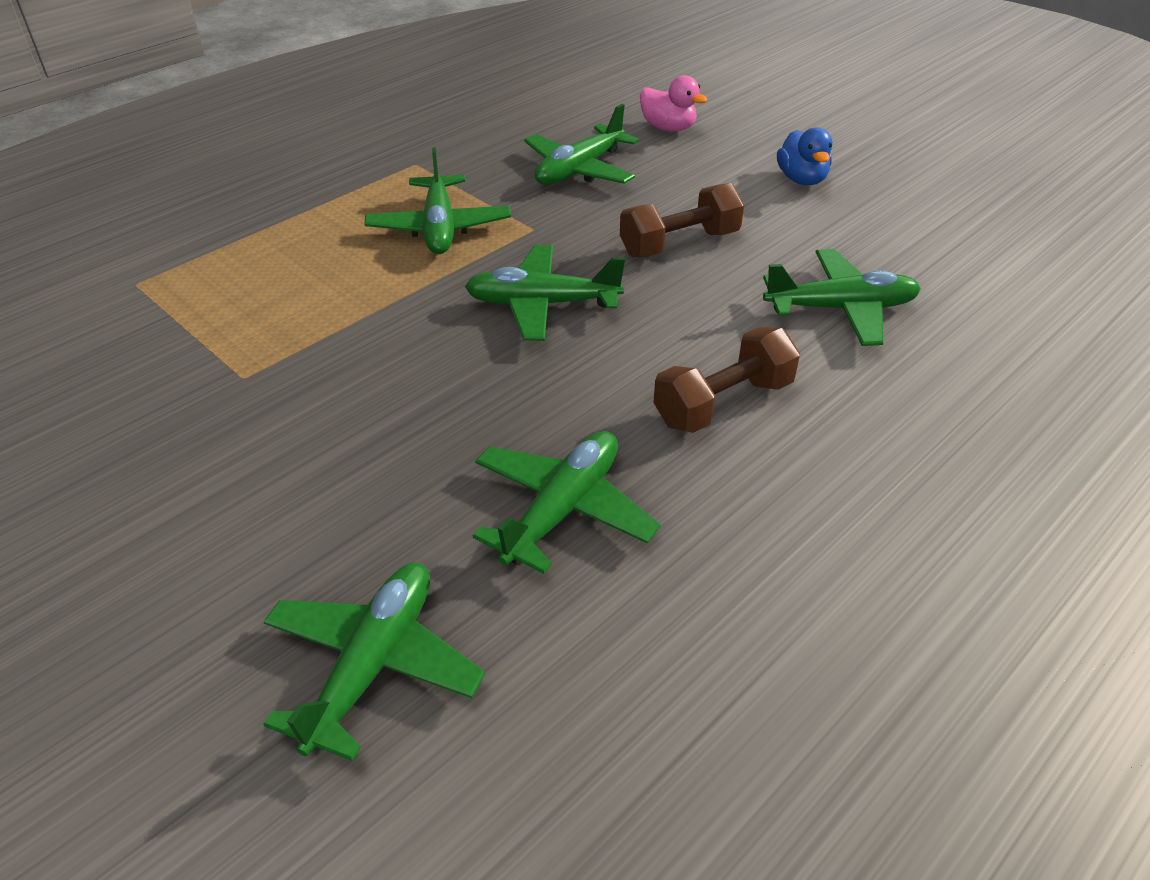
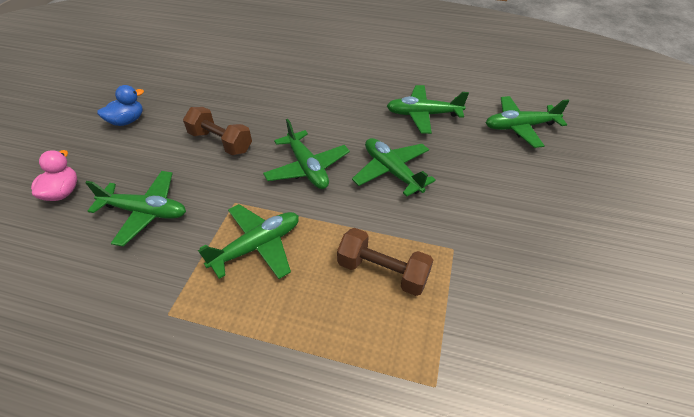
camera: 120 degrees left, 5 degrees up
brown dumbbell [653,327,800,433] -> brown dumbbell moved to [337,228,433,296]
green plane [763,249,921,346] -> green plane moved to [352,138,436,197]

